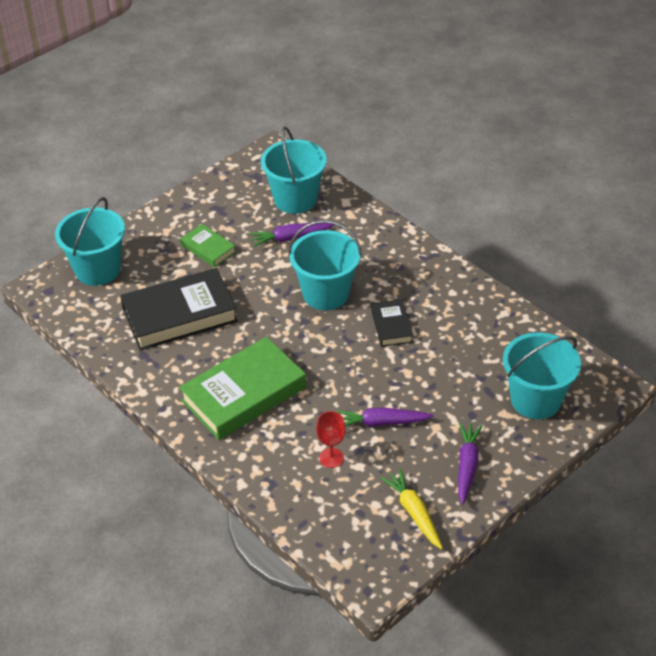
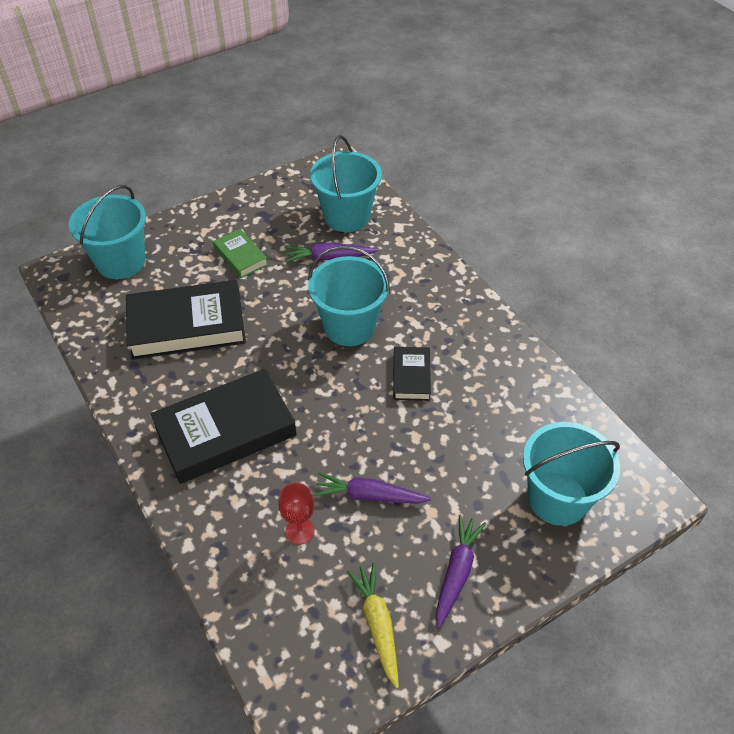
camera: 10 degrees right, 5 degrees up
green book [179,337,306,440] -> black book [150,369,297,484]

